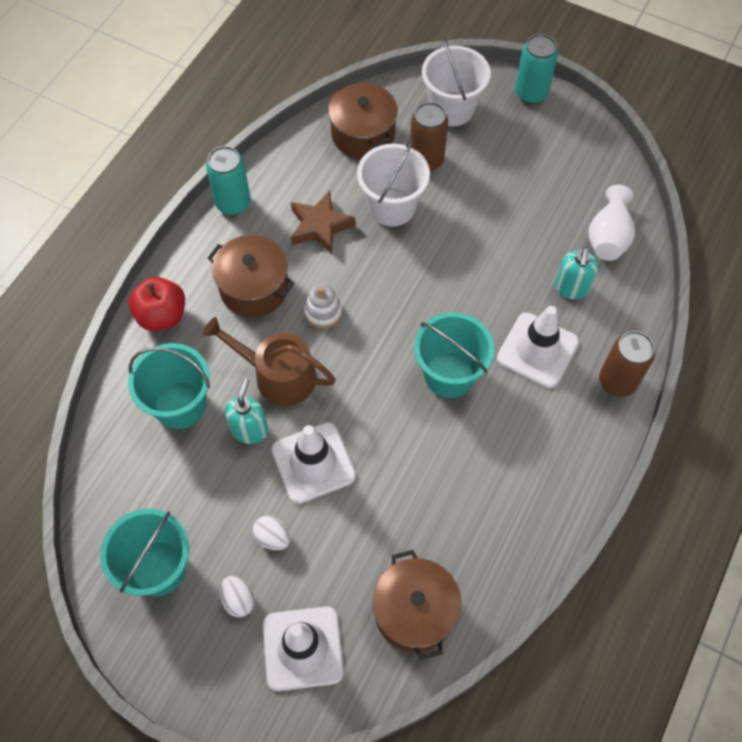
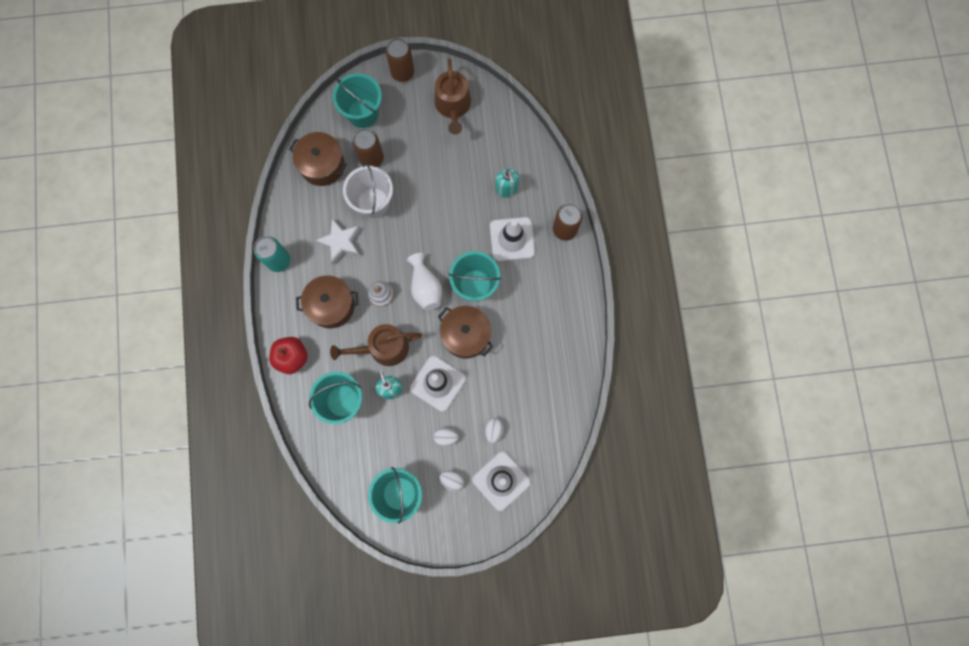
camera: 35 degrees left, 15 degrees up
brown star [291,191,355,254] -> white star [315,218,361,265]
brown pot [372,550,461,660] -> brown pot moved to [438,306,493,359]
white bucket [422,37,491,126] -> turquoise bucket [333,73,382,128]
turquoise can [515,34,558,104] -> brown can [386,38,414,82]
white vase [589,185,635,261] -> white vase moved to [407,253,443,311]
none -> brown watering can [435,58,471,134]
none -> white egg [485,418,504,444]

